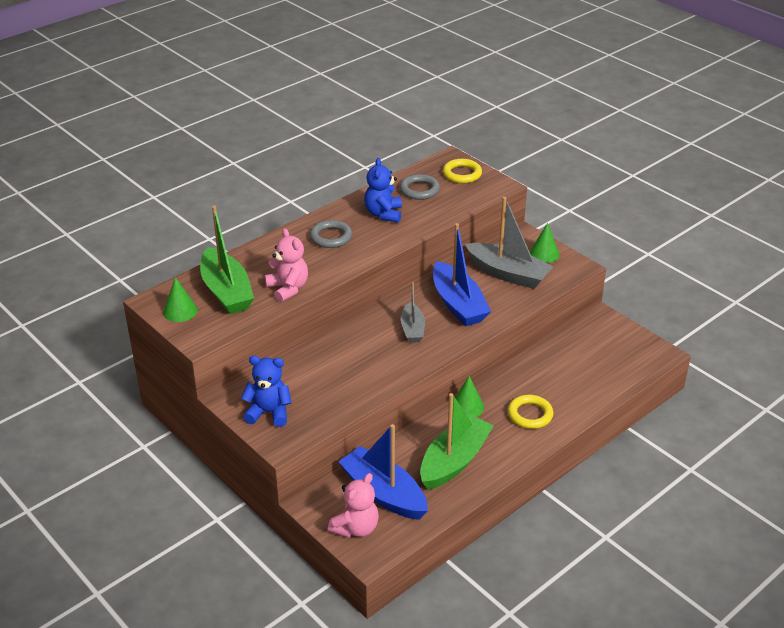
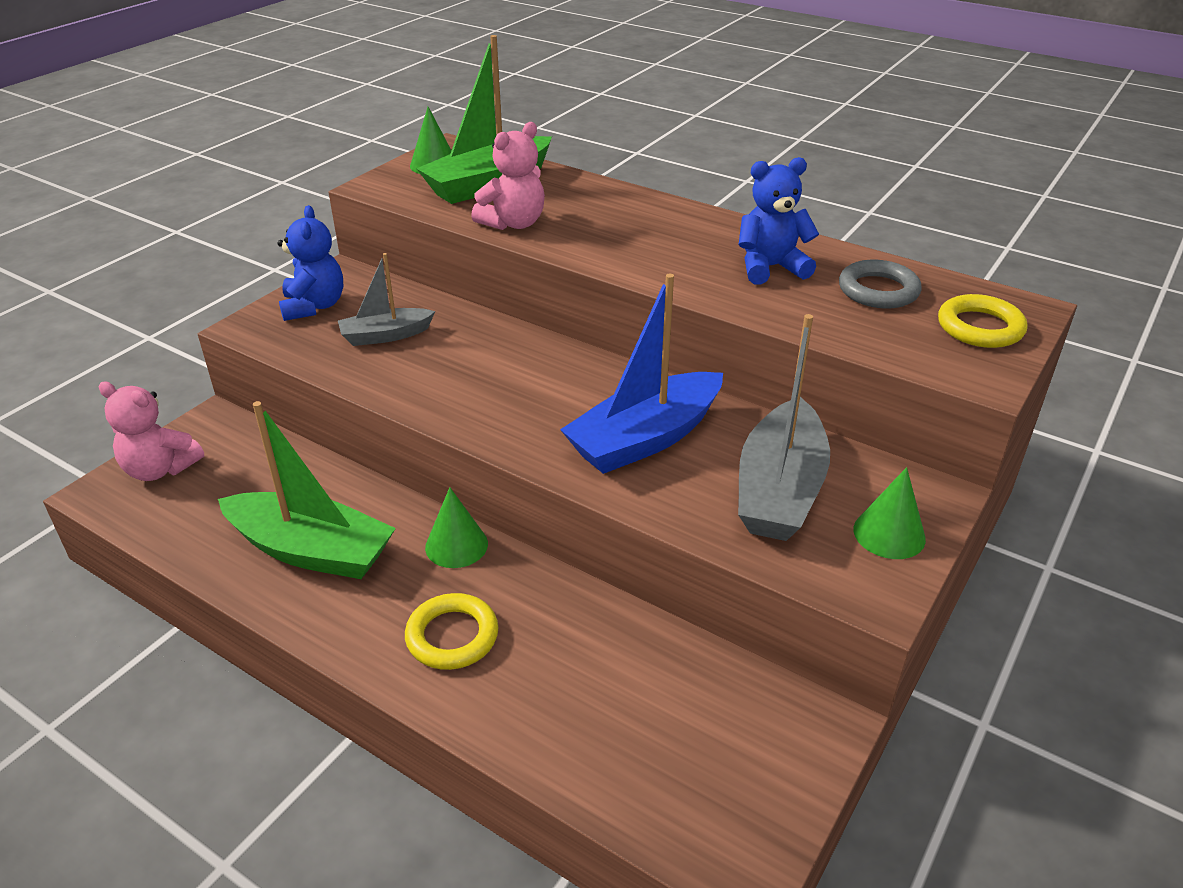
camera: 75 degrees right, 0 degrees up
grey ring [310,220,352,248] -> none
blue boat [338,424,428,520] -> none
grey boat [401,282,425,343] -> grey boat moved to [338,253,435,346]

